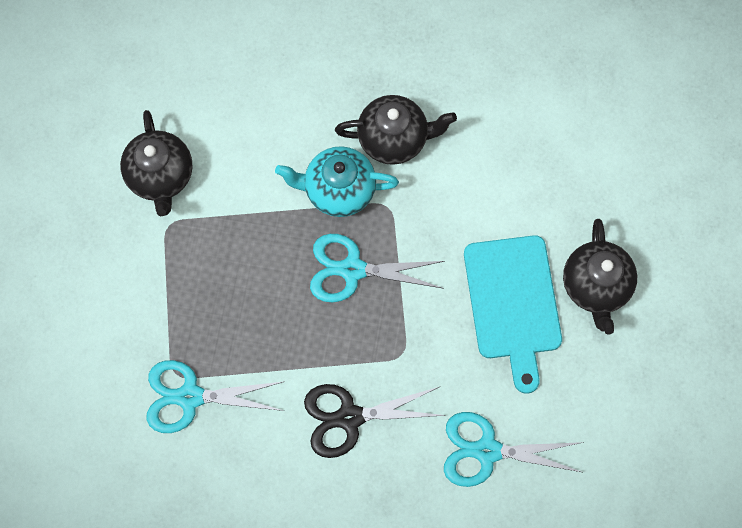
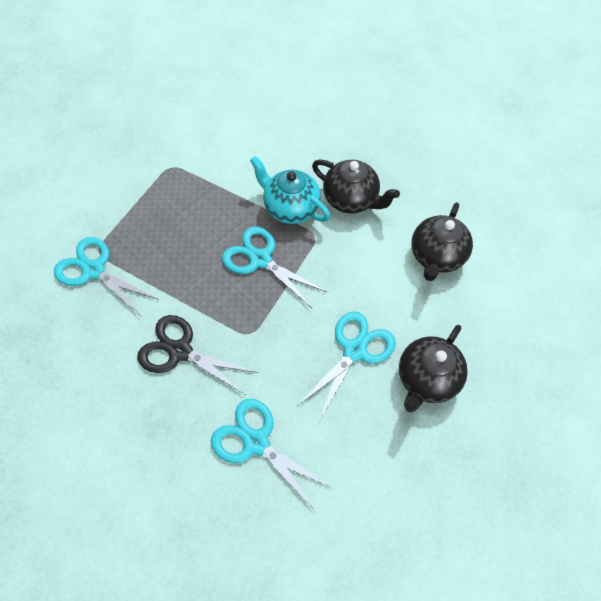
camera: 35 degrees right, 10 degrees down
black teapot [120,110,193,216] -> black teapot moved to [411,202,473,281]
turquoise cutting board [464,235,562,394] -> turquoise scissors [297,311,396,421]

